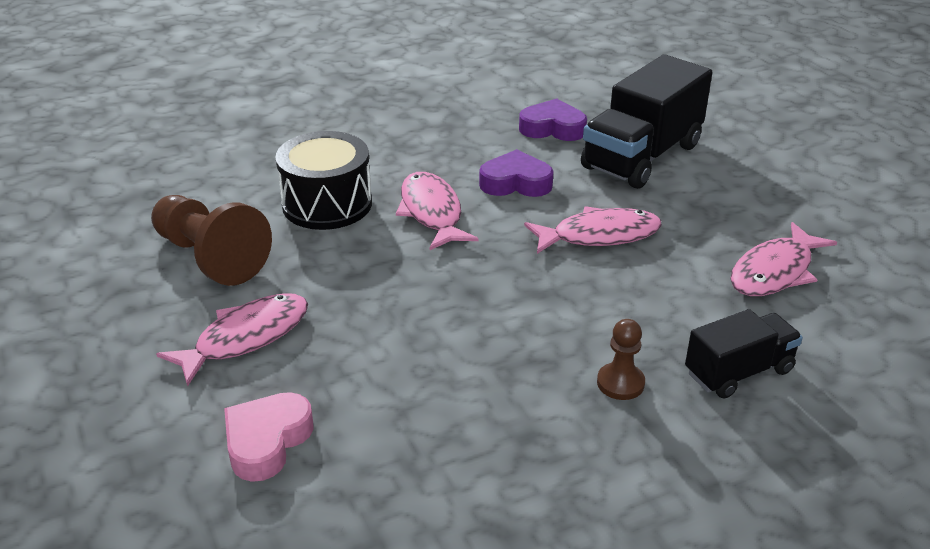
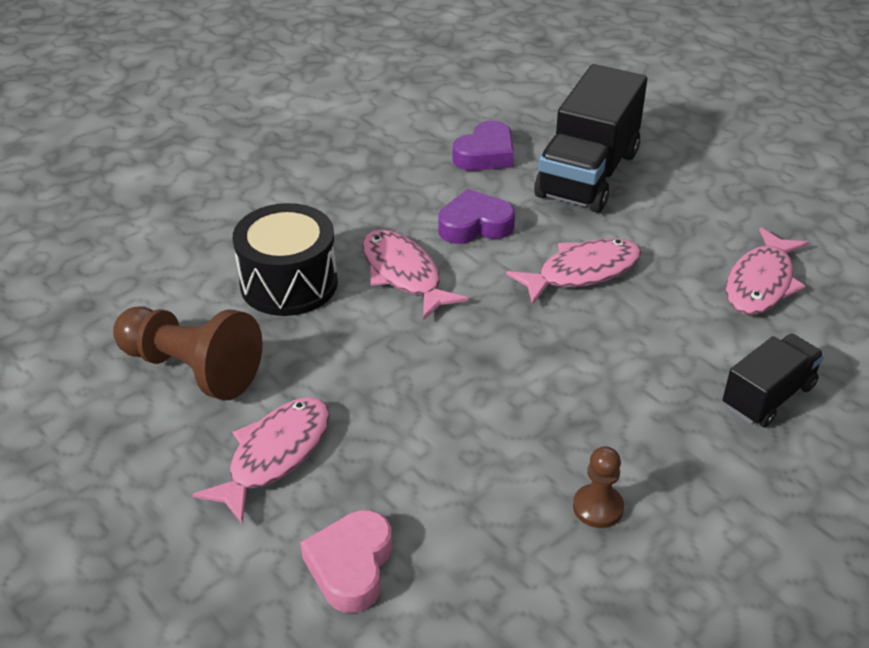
camera: 15 degrees left, 5 degrees up
purple heart [519,98,587,141] -> purple heart turned 135 degrees clockwise [453,120,514,171]
brown pawn [597,319,645,400] -> brown pawn moved to [573,446,624,528]

